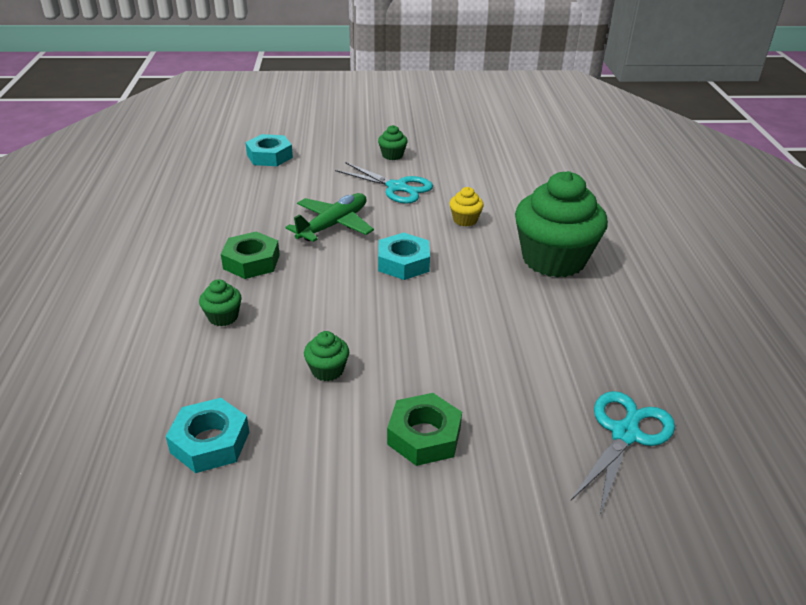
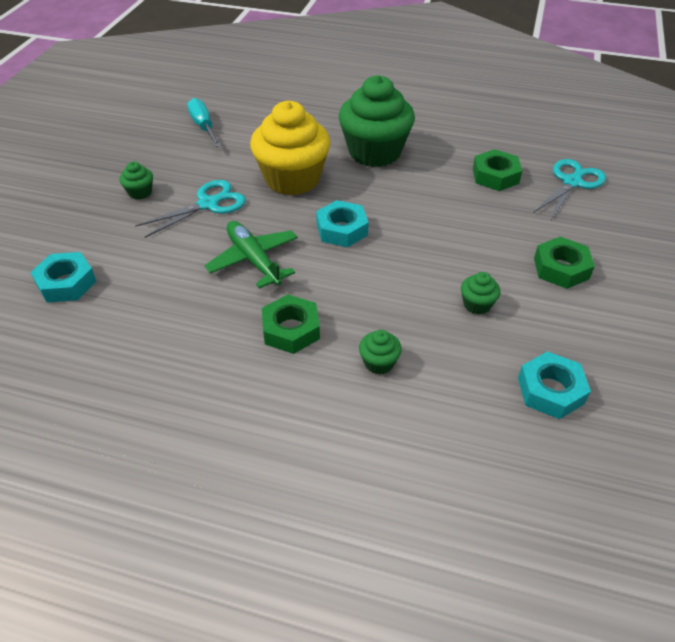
camera: 70 degrees left, 10 degrees up
yellow cupcake [450,187,484,226] -> yellow cupcake [250,101,330,196], size x2.42
turquoise scissors [571,391,675,514] -> turquoise scissors turned 75 degrees clockwise [533,159,606,222]
none -> turquoise screwdriver [187,98,221,147]
none -> green nut [473,149,522,191]

